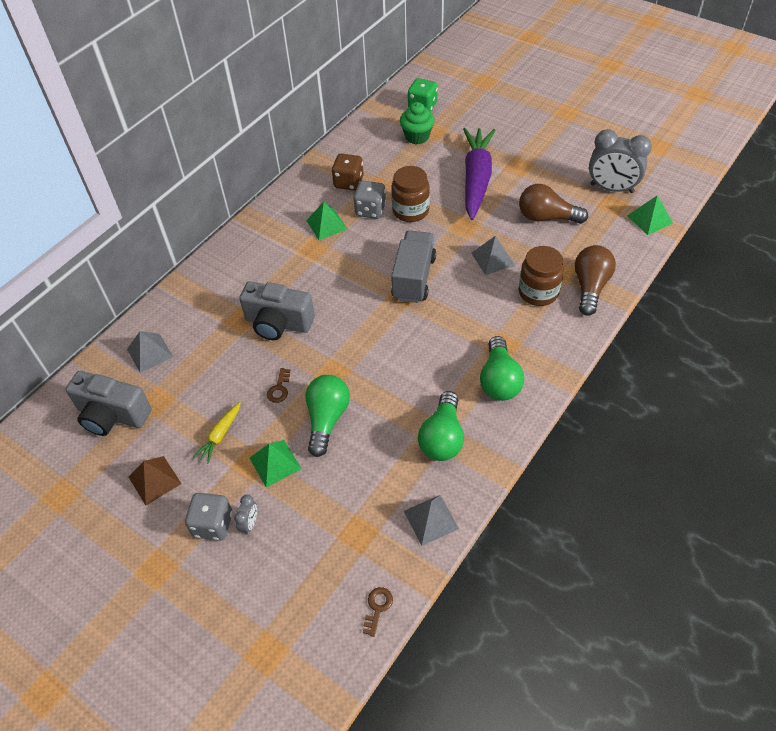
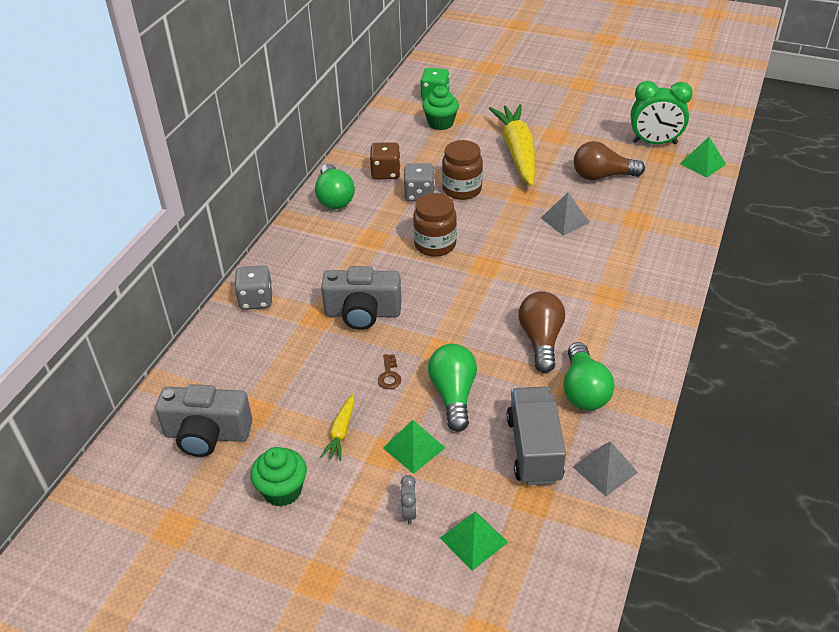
camera: 15 degrees left, 10 degrees down
grey pyramid [127,331,173,373] -> none
brown pyramid [129,456,182,505] -> green cupcake [251,447,307,507]
grey dice [185,493,232,541] -> grey dice moved to [234,265,273,310]
green pyramid [306,202,348,240] -> green pyramid moved to [440,511,508,571]
brown key [363,587,393,637] -> none
grey truck [391,230,436,303] -> grey truck moved to [507,387,566,485]
purple carrot [463,128,496,220] -> yellow carrot [489,104,536,187]
green light bulb [480,336,524,401] -> green light bulb moved to [315,164,355,209]
brown jar [519,246,564,306] -> brown jar moved to [413,193,457,257]
brown light bulb [575,245,616,316] -> brown light bulb moved to [519,291,565,373]
grey clock [589,129,652,193] -> green clock [631,81,693,144]

